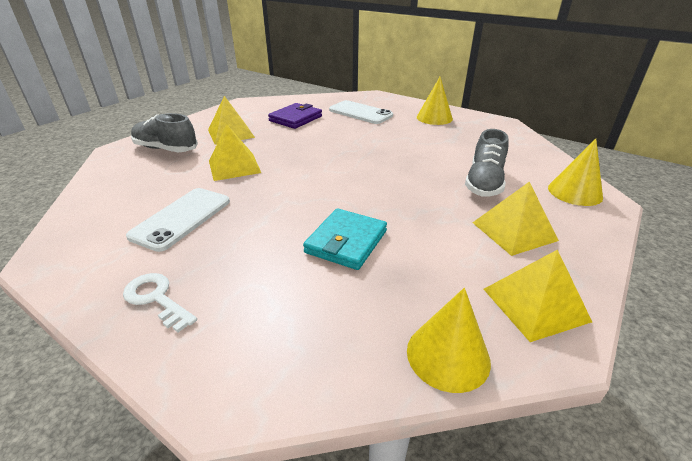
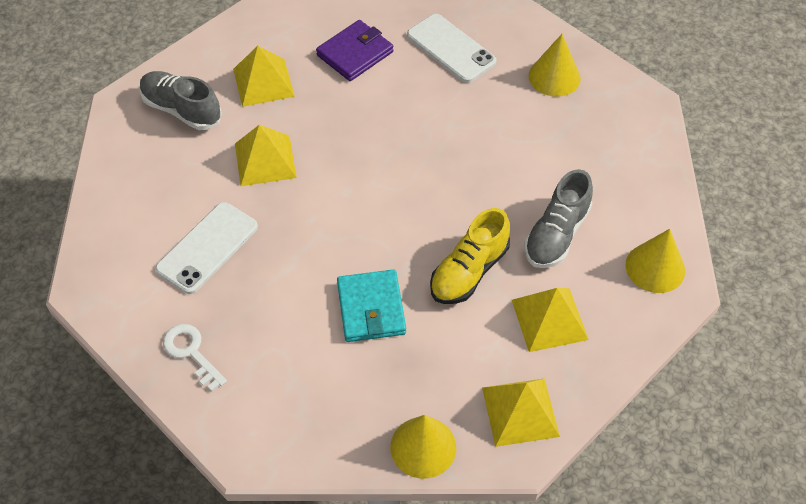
camera: 10 degrees right, 20 degrees up
turquoise wallet [303,208,387,270] -> turquoise wallet turned 45 degrees counterclockwise [337,269,406,342]
none -> yellow shoe [430,208,510,304]

